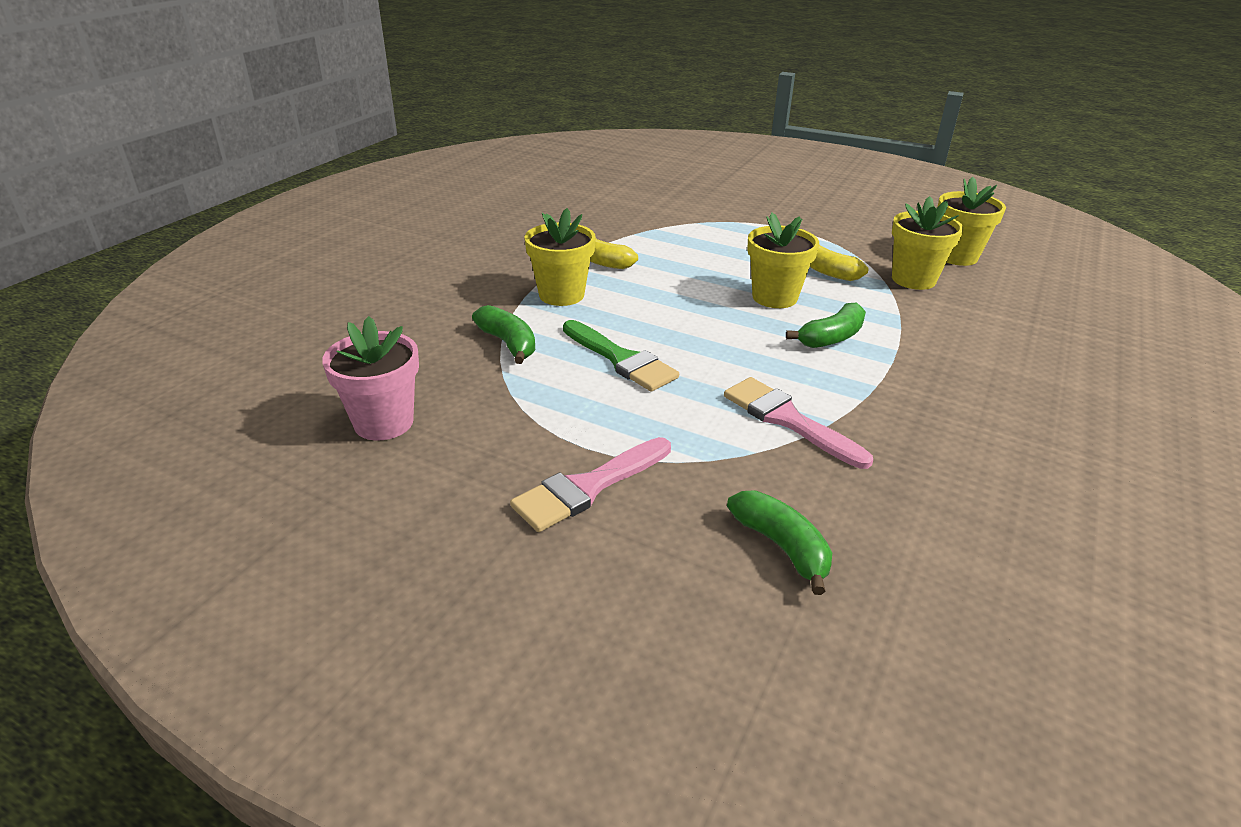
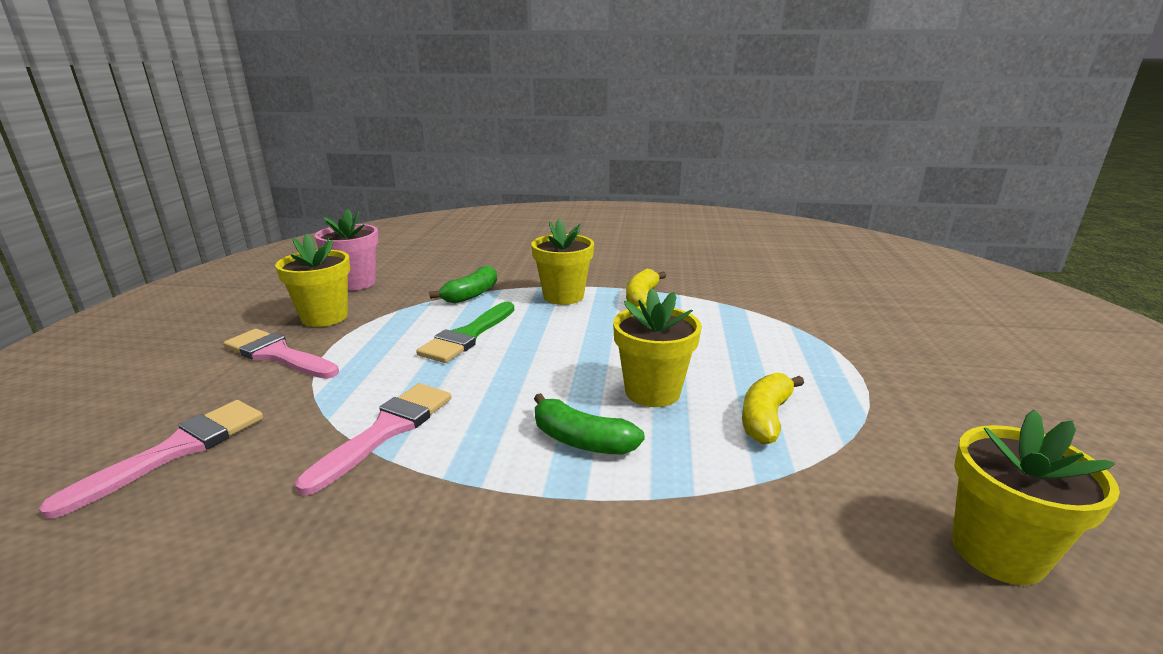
camera: 70 degrees right, 10 degrees down
green banana [727,491,832,595] -> pink brush [39,400,263,519]
yellow flower pot [892,196,964,290] -> yellow flower pot moved to [275,234,350,327]

